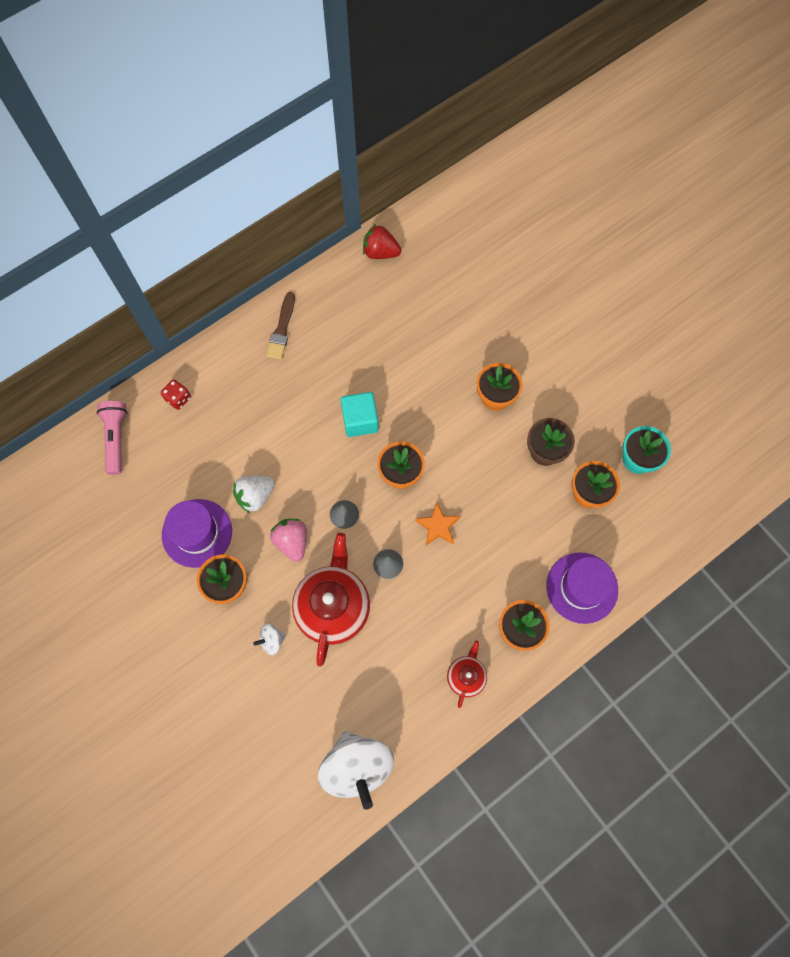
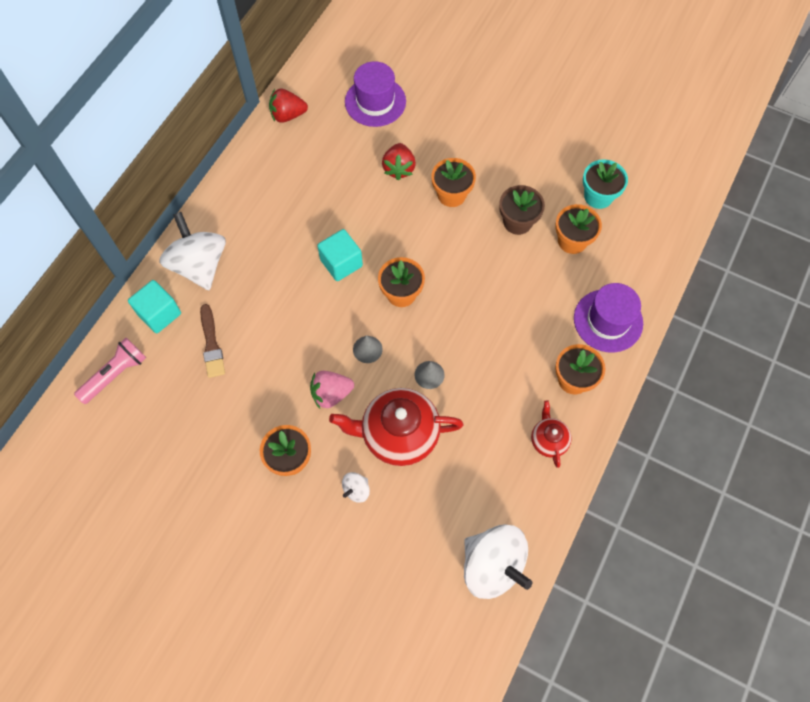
camera: 25 degrees left, 5 degrees down
pink flashlight [97,401,128,475] -> pink flashlight turned 75 degrees clockwise [74,338,146,404]
red dice [161,379,191,410] -> turquoise cube [128,280,181,333]
purple hat [162,499,232,568] -> purple hat moved to [345,61,406,127]
white strawberry [233,476,275,513] -> none
brown brush [266,292,295,360] -> brown brush moved to [200,304,225,378]
pink strawberry [270,519,307,562] -> pink strawberry turned 60 degrees counterclockwise [310,371,354,409]
red teapot [292,533,370,667] -> red teapot turned 75 degrees counterclockwise [329,388,464,466]
orange star [415,502,460,545] -> none
none -> white spinning top [159,212,226,290]
none -> red strawberry [382,143,416,180]

